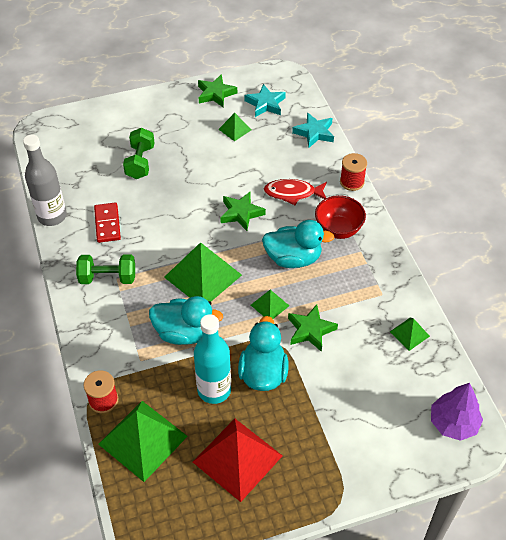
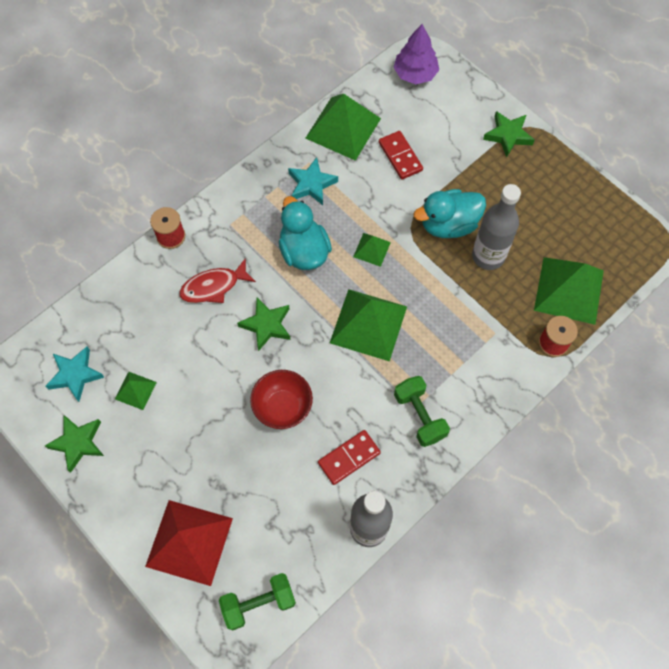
camera: 115 degrees left, 15 degrees up
green dumbbell [123,128,155,179] -> green dumbbell moved to [219,573,296,630]
turquoise duck [149,296,223,345] -> none
red pyramid [193,419,283,502] -> red pyramid moved to [145,500,233,586]
turquoise bottle [194,314,231,404] -> grey bottle [472,184,521,270]
red fish [264,179,327,205] -> red fish turned 90 degrees clockwise [179,258,256,303]
green star [288,304,338,352] -> green star moved to [483,111,535,157]
turquoise star [292,113,334,148] -> turquoise star moved to [288,157,338,205]
red bowl [315,195,366,239] -> red bowl moved to [250,370,313,429]
green pyramid [390,318,430,351] -> green pyramid [305,94,381,161], size x2.04
none -> red domino [379,131,423,179]

